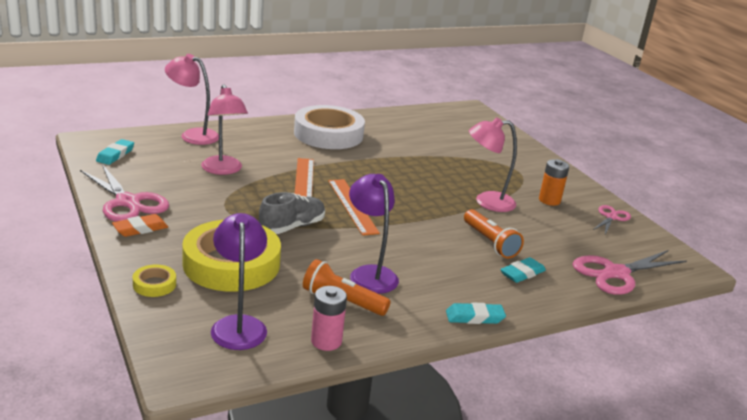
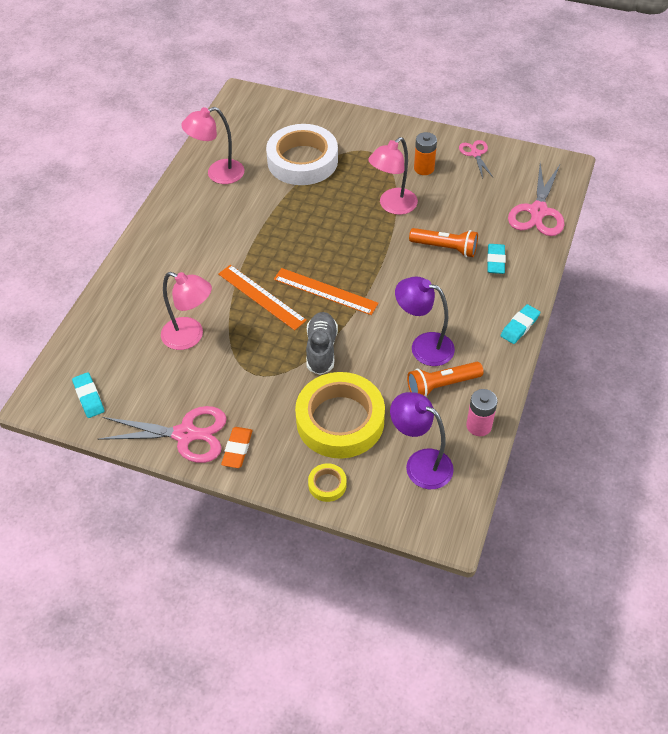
camera: 40 degrees left, 25 degrees up
pink lamp [165,54,219,145] -> pink lamp moved to [181,107,244,184]
white tape [294,105,365,149] -> white tape moved to [266,124,338,185]

